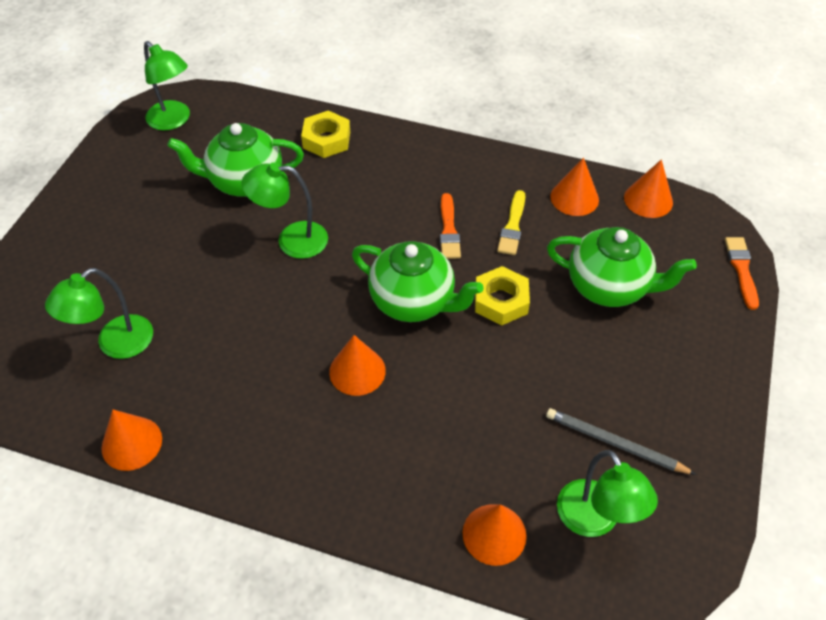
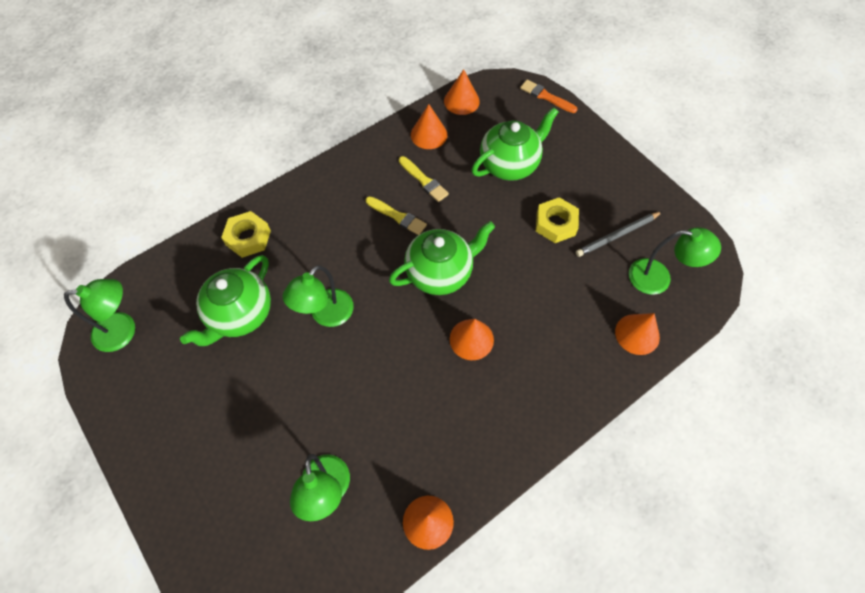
camera: 55 degrees left, 10 degrees up
orange brush [440,193,461,259] -> yellow brush [366,196,427,235]
yellow nut [475,266,530,325] -> yellow nut moved to [536,197,579,243]

